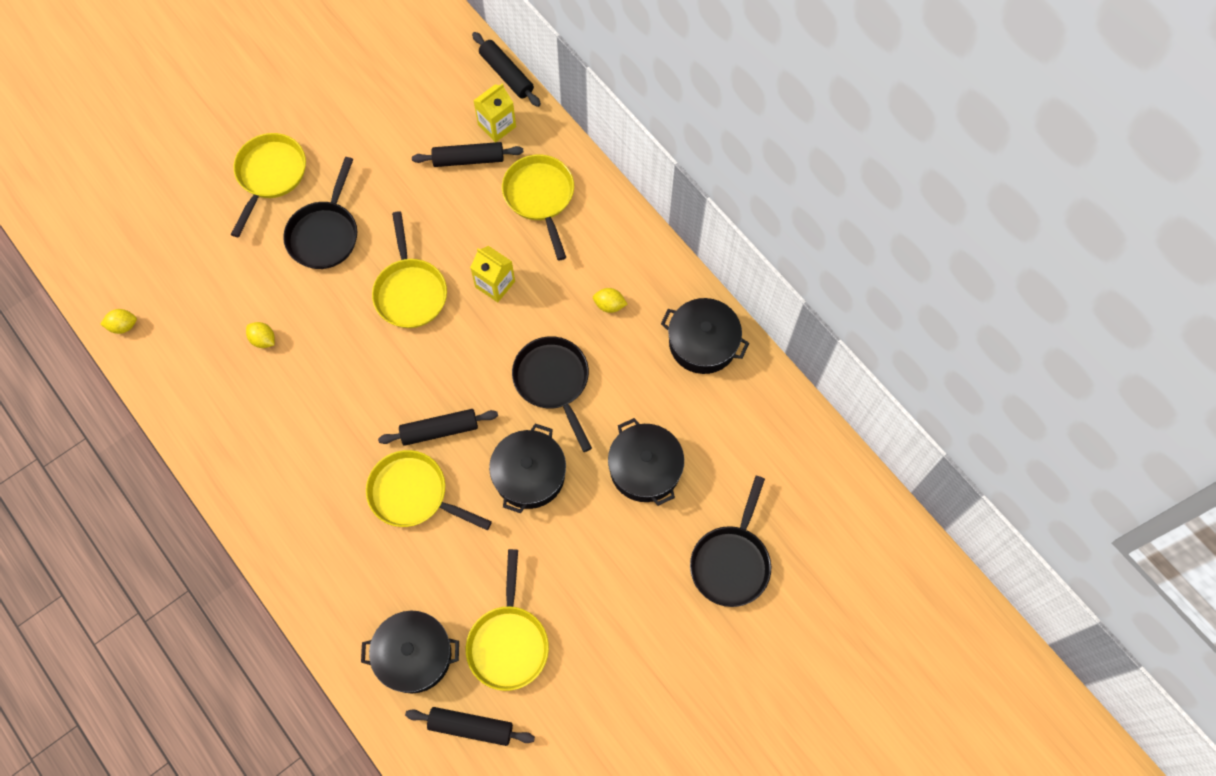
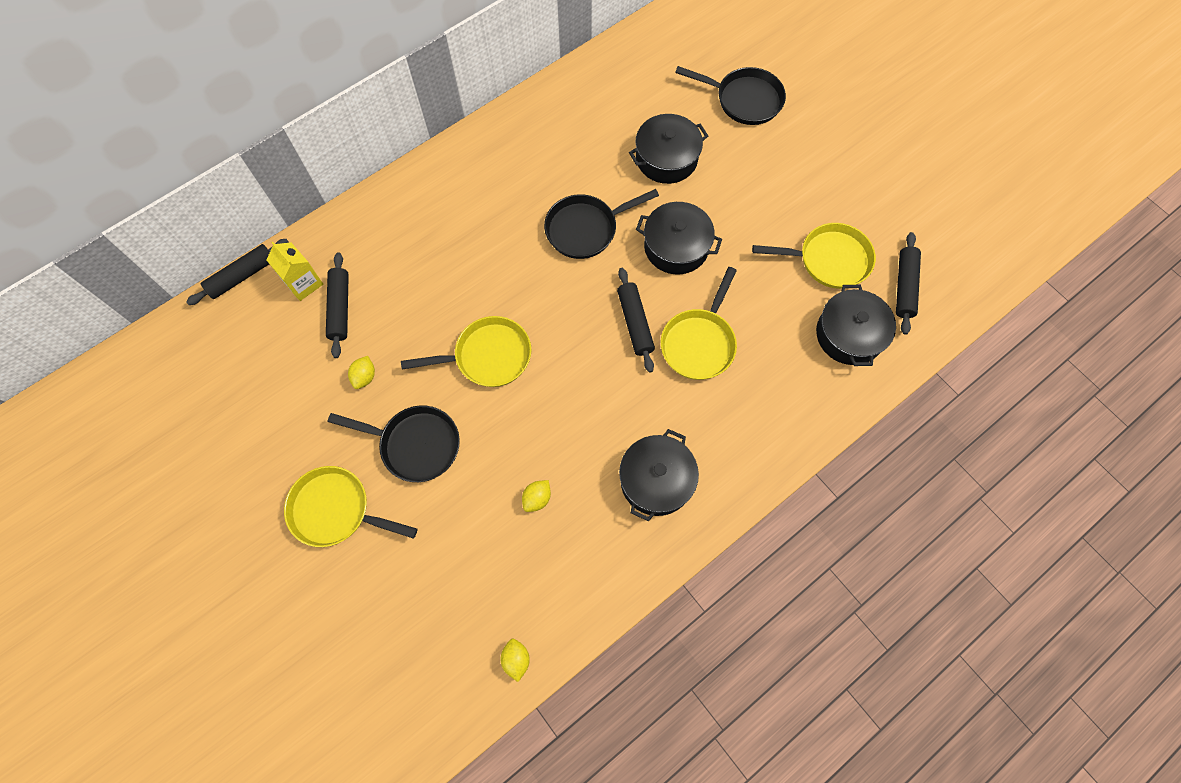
camera: 90 degrees left, 0 degrees up
yellow carton [470,246,515,302] -> none
yellow pan [502,154,574,261] -> none
yellow lemon [593,288,627,313] -> yellow lemon moved to [348,356,375,389]
black pot [661,298,749,374] -> black pot moved to [619,429,699,521]

